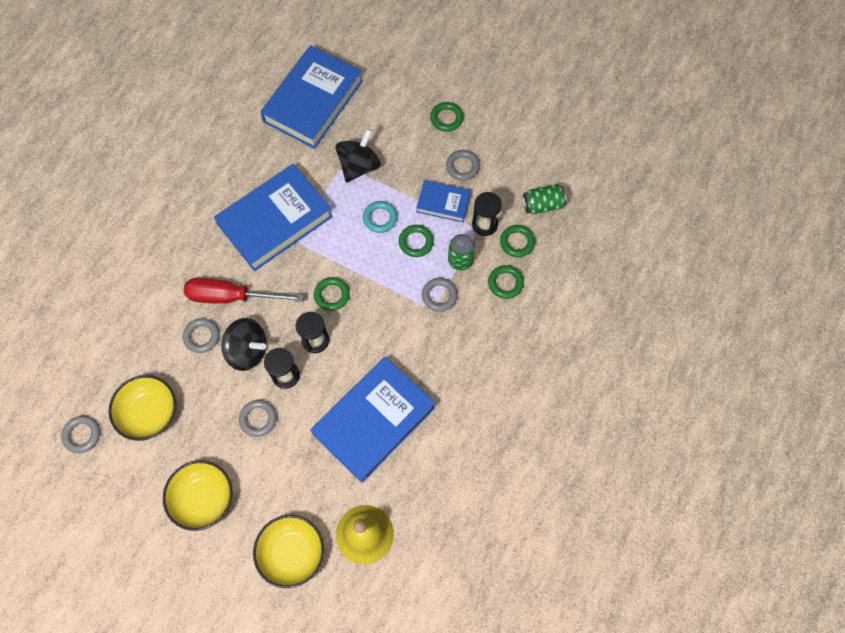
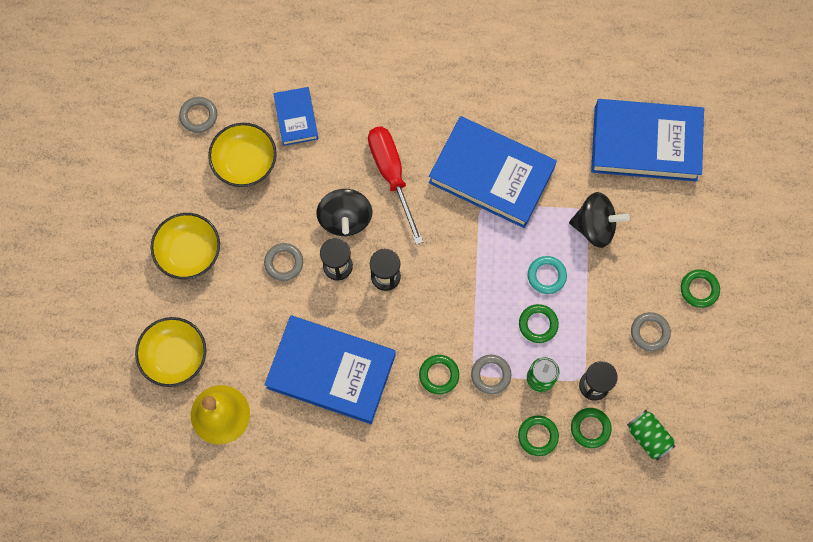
camera: 65 degrees right, 5 degrees up
grey ring [183,318,219,353] -> none
green ring [314,277,350,311] -> green ring moved to [419,355,459,394]
blue book [416,180,471,223] -> blue book moved to [273,87,319,146]

